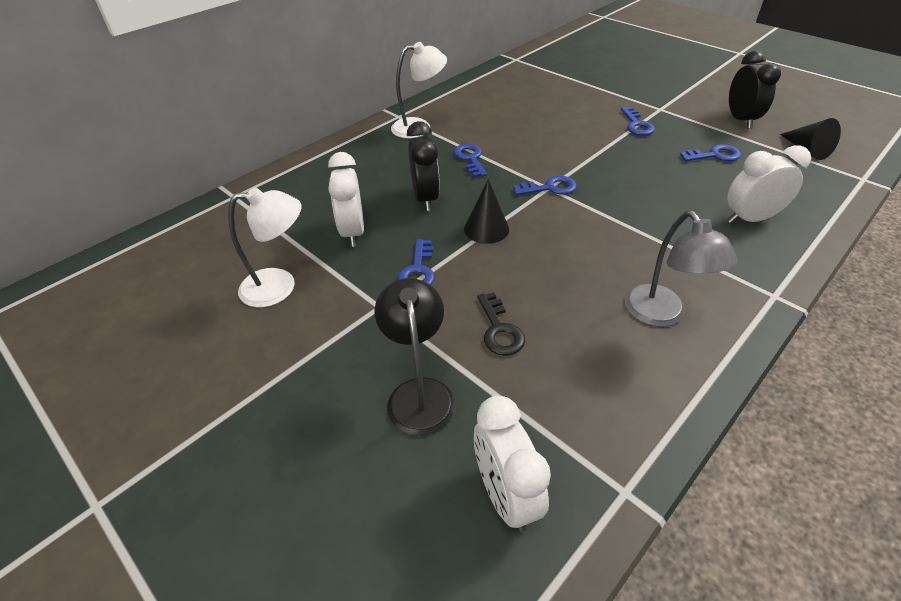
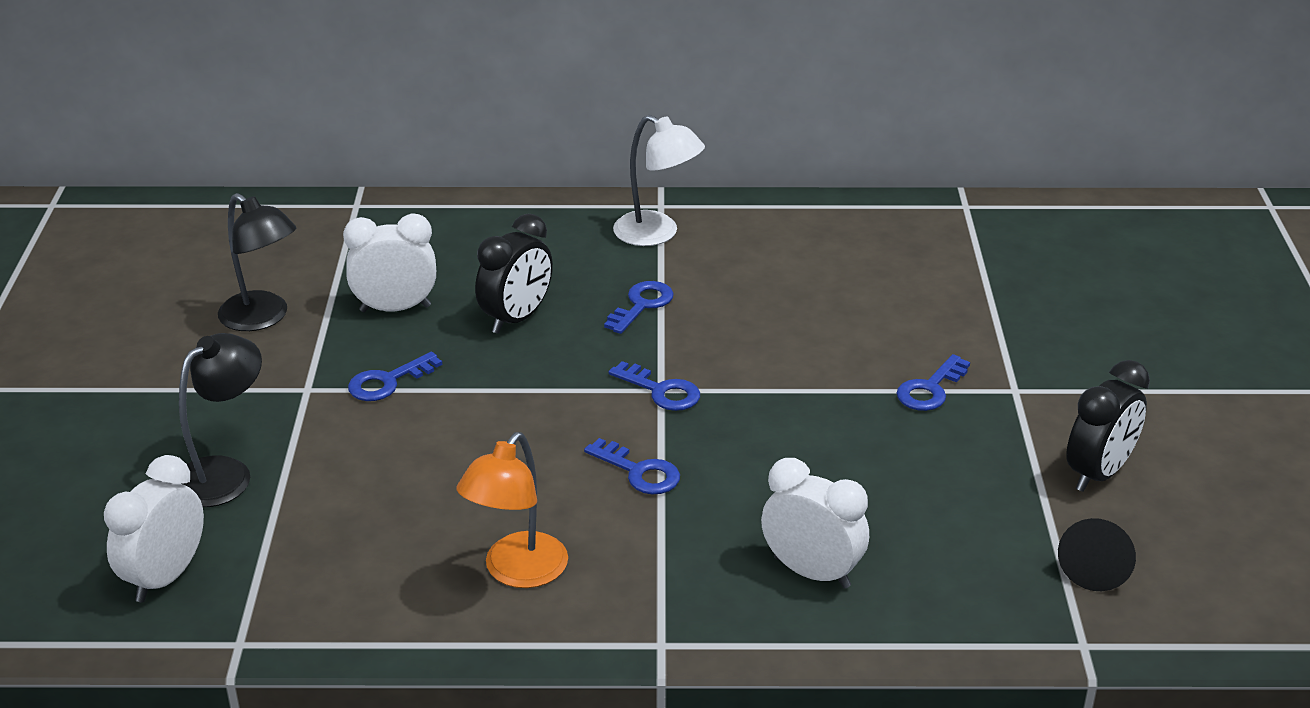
camera: 45 degrees right, 10 degrees down
white lamp [228,188,302,307] -> black lamp [218,193,296,331]
white clock [328,152,364,247] -> white clock turned 45 degrees clockwise [343,213,436,312]
black cone [464,179,509,244] -> none
black key [477,292,525,356] -> none
grey lamp [624,211,738,327] -> orange lamp [457,432,568,588]
blue key [680,144,741,161] -> blue key moved to [584,438,680,494]

